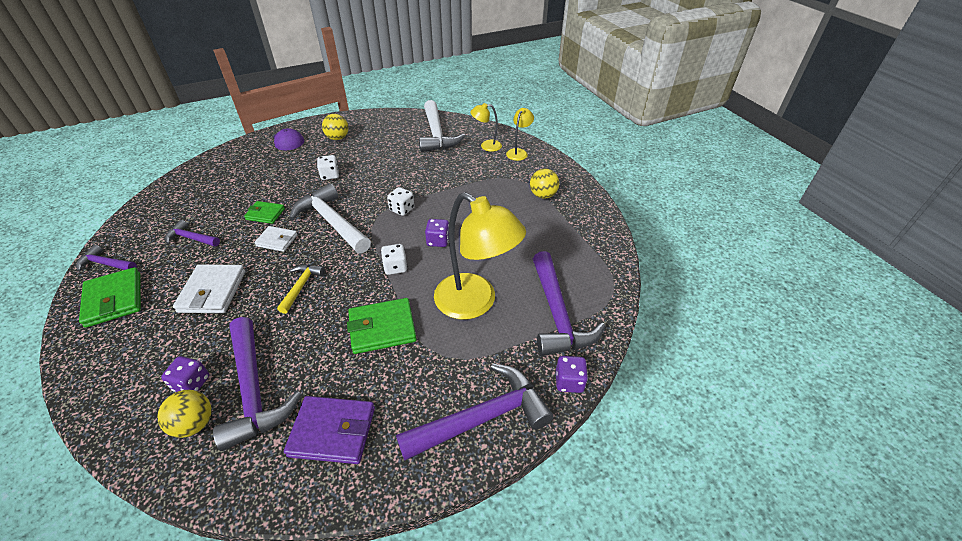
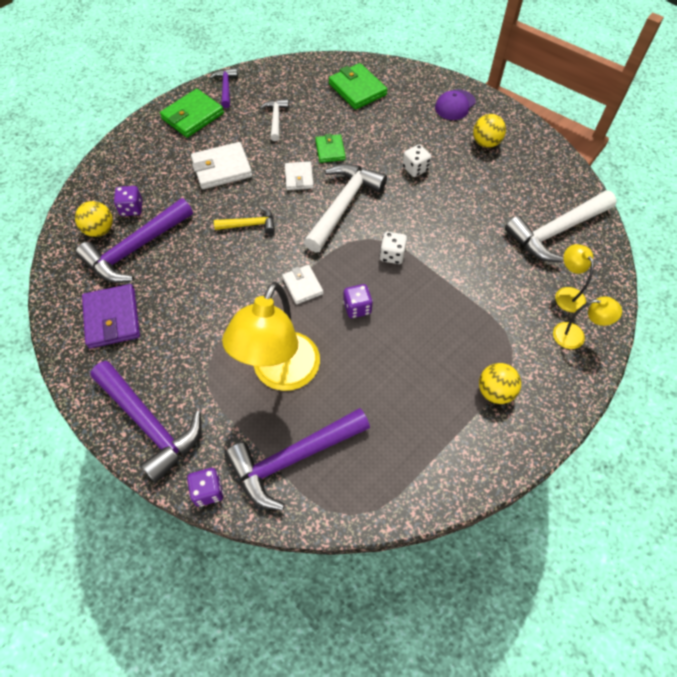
camera: 70 degrees right, 15 degrees up
purple hammer [165,220,220,246] -> white hammer [260,99,289,141]
green wallet [347,298,417,354] -> green wallet moved to [329,63,387,110]
white dice [381,244,408,275] -> white wallet [282,265,323,304]

